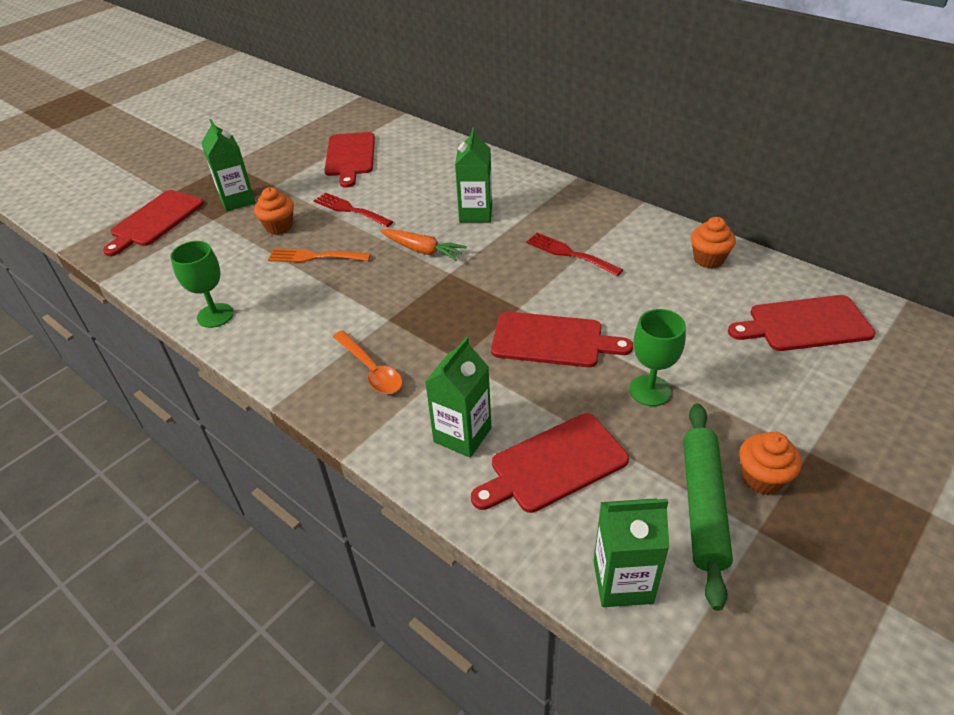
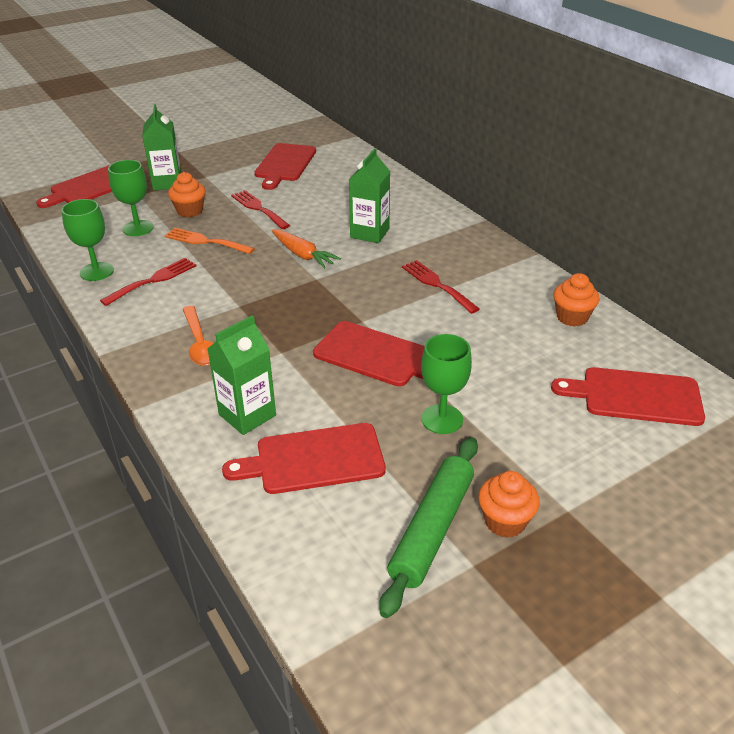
camera: 15 degrees right, 5 degrees down
green carton [593,498,669,607] -> none
none -> red fork [100,258,197,306]
none -> green goblet [108,160,154,236]

